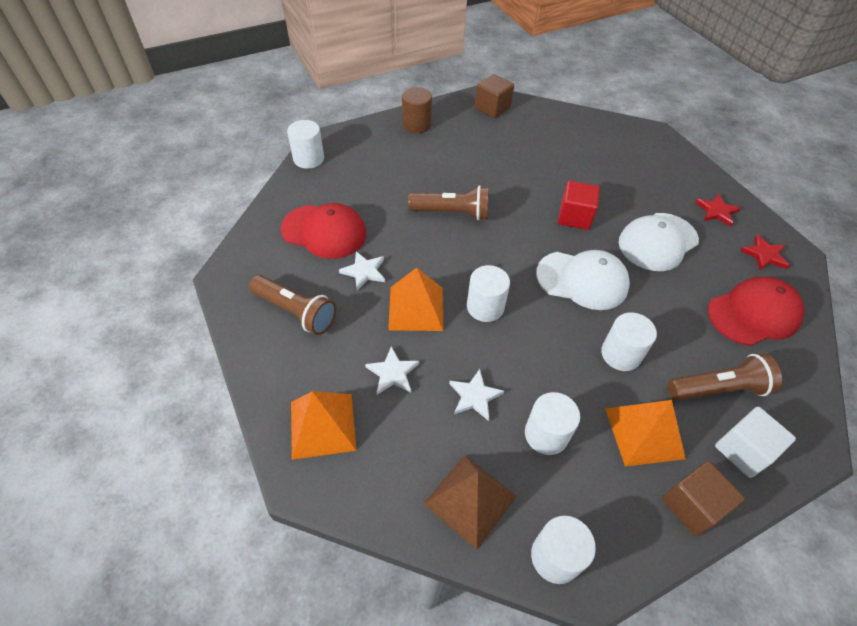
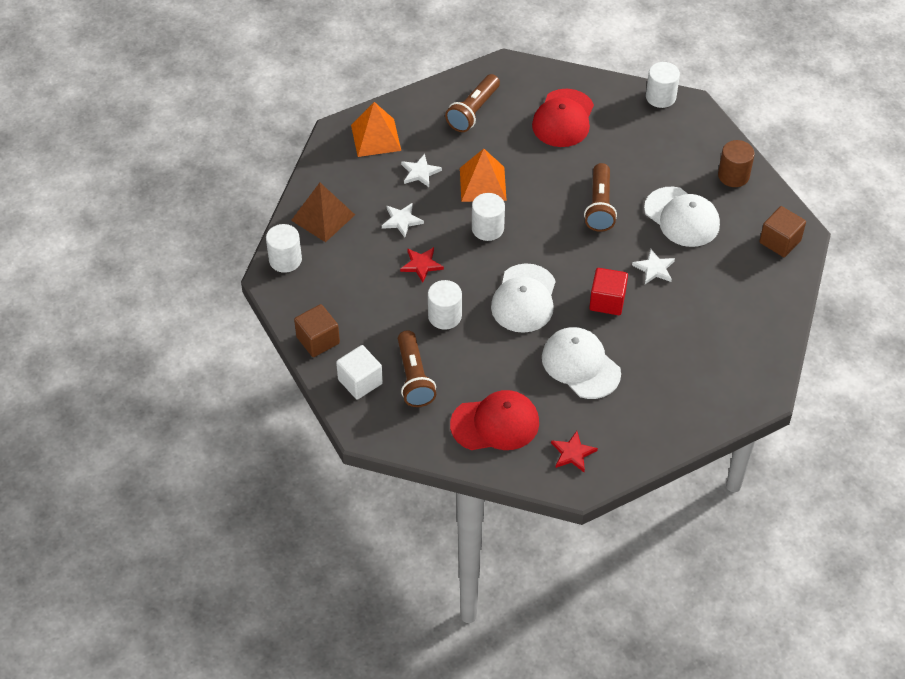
camera: 90 degrees right, 0 degrees up
white star [339,251,385,290] -> white star moved to [632,249,675,284]
white cylinder [525,392,580,455] -> none
orange pyramid [605,400,686,466] -> none
red star [695,194,741,227] -> red star moved to [400,247,444,283]
red cap [708,277,805,346] -> red cap turned 75 degrees counterclockwise [450,390,539,450]
none -> white cap [644,187,720,247]

